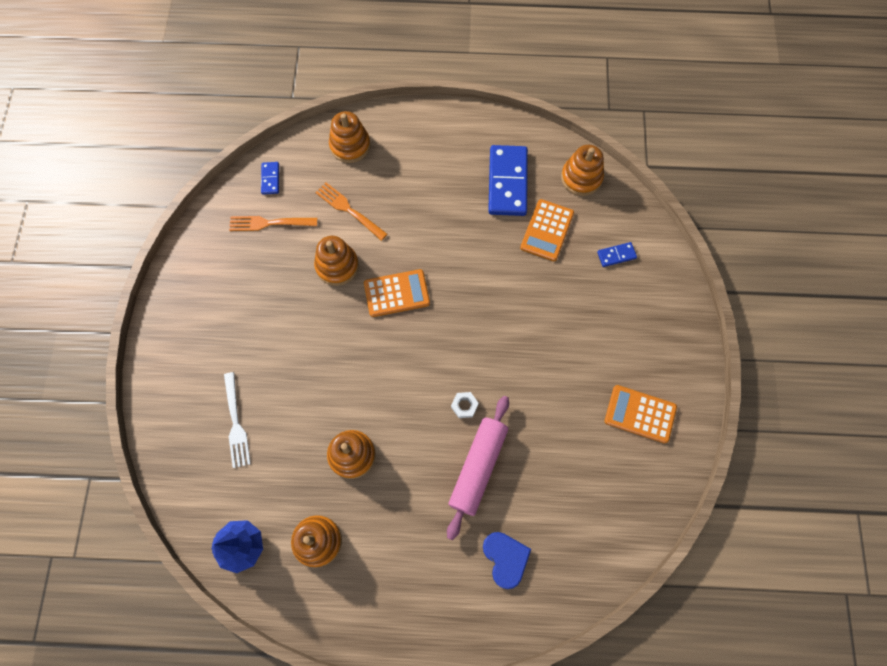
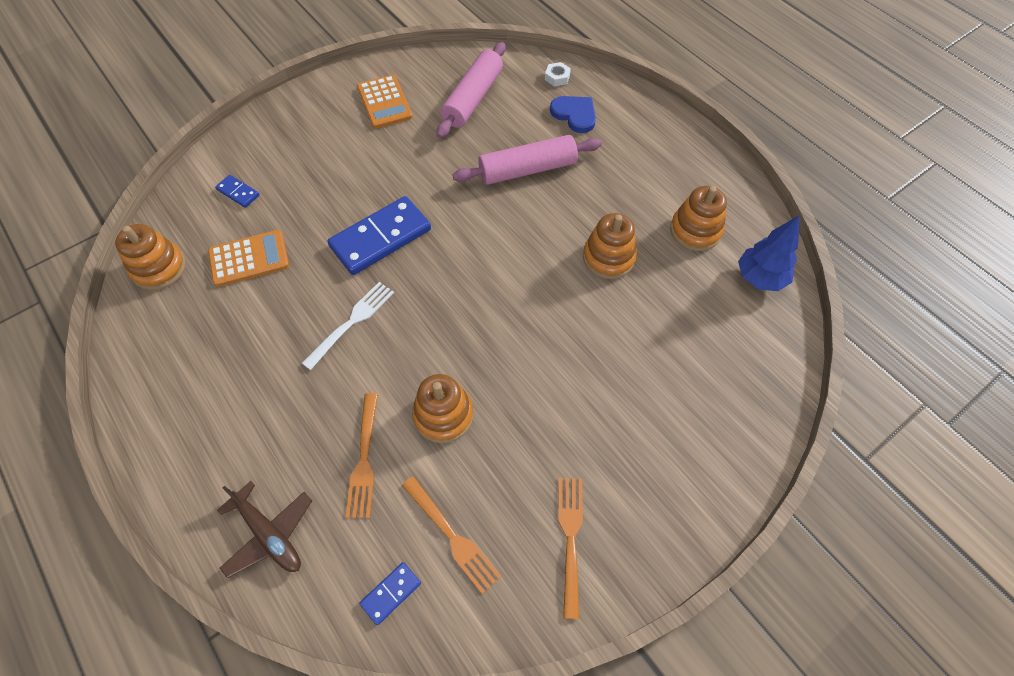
camera: 130 degrees left, 10 degrees down
white fork [224,372,251,468] -> white fork moved to [302,282,394,370]
orange stacking toy [329,111,370,163] -> brown plane [217,481,312,578]
orange calculator [364,269,430,317] -> none
white nut [451,392,479,418] -> white nut moved to [545,62,571,87]
blue heart [483,532,531,589] -> blue heart turned 105 degrees clockwise [550,96,596,133]
blue domino [488,145,528,216] -> blue domino moved to [327,196,431,275]
none -> pink rolling pin [436,42,506,138]
none -> orange fork [558,478,583,619]

